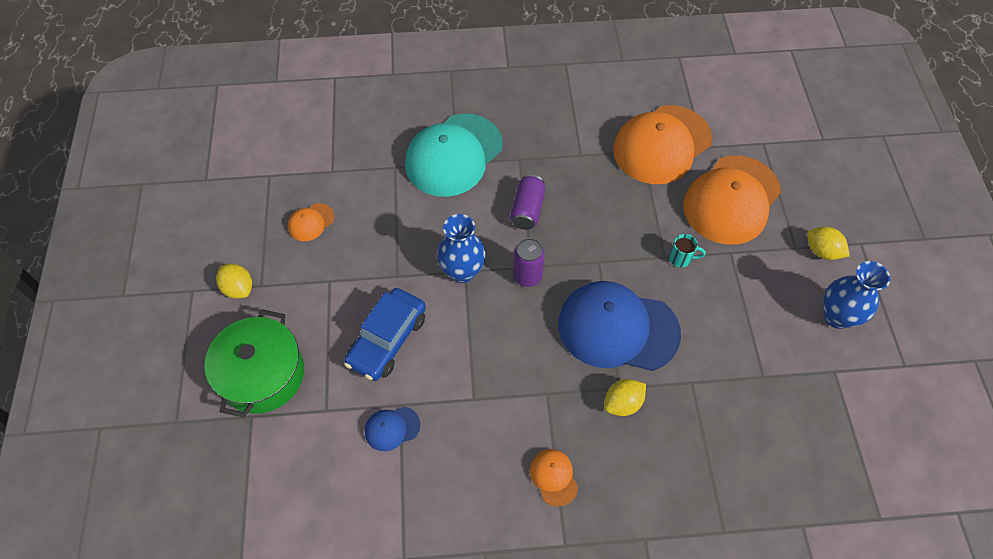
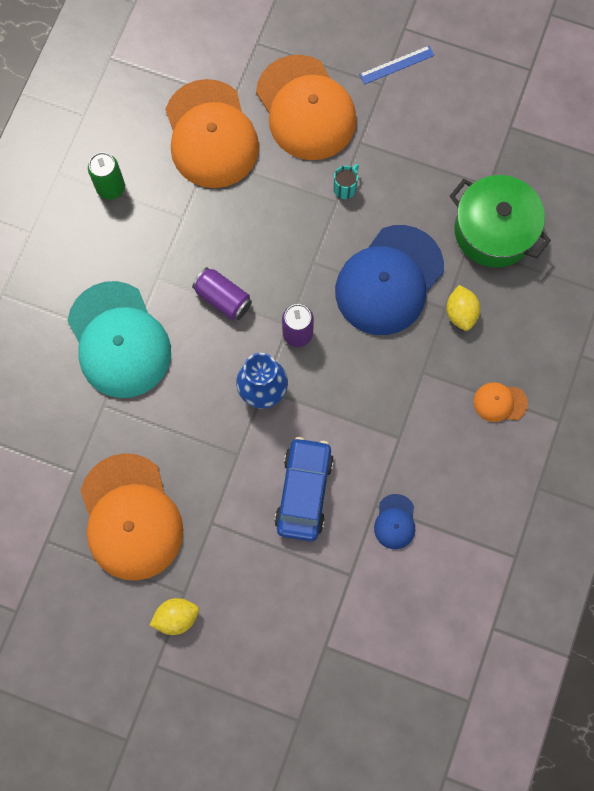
camera: 65 degrees left, 15 degrees up
green pot [204,309,304,418] -> green pot moved to [450,175,551,267]
orange cap [288,203,334,241] -> orange cap [80,453,184,581], size x2.32
blue car [344,288,426,381] -> blue car turned 135 degrees counterclockwise [274,437,334,541]
yellow lemon [807,227,850,260] -> blue ruler [359,46,434,85]
blue vase [823,261,891,329] -> none
none -> green can [88,152,125,200]

